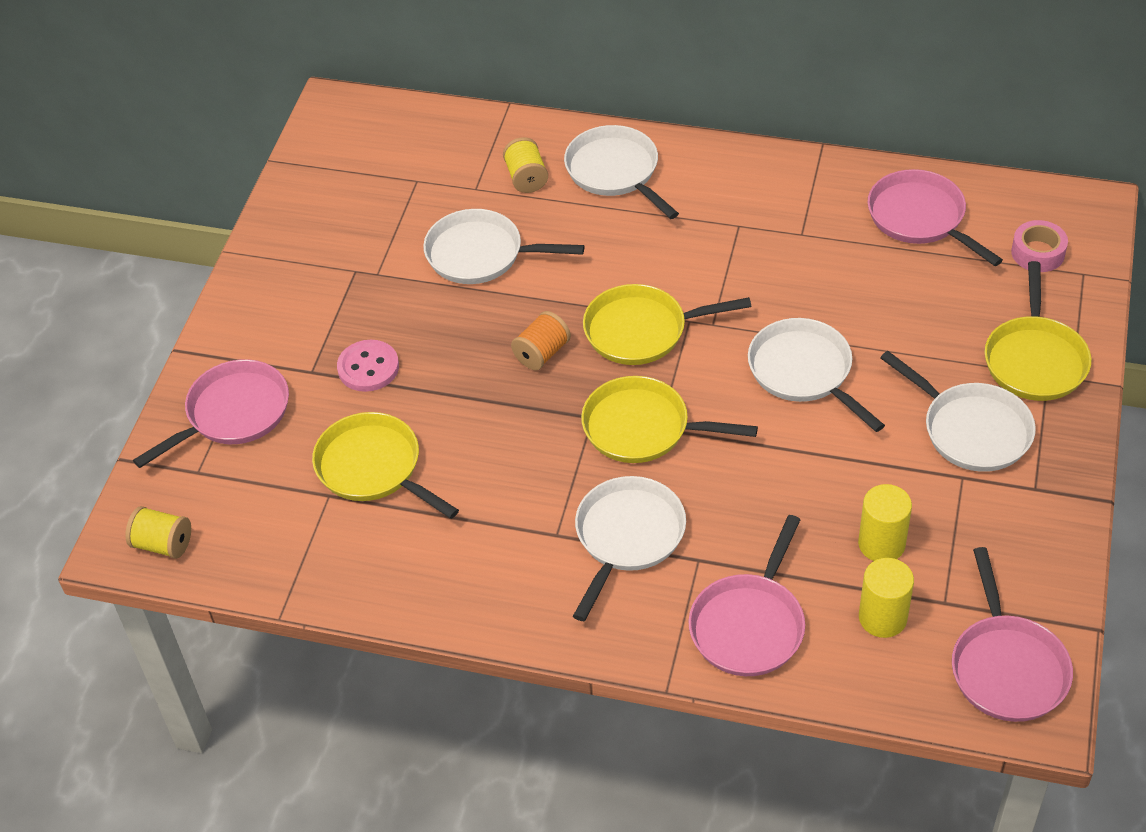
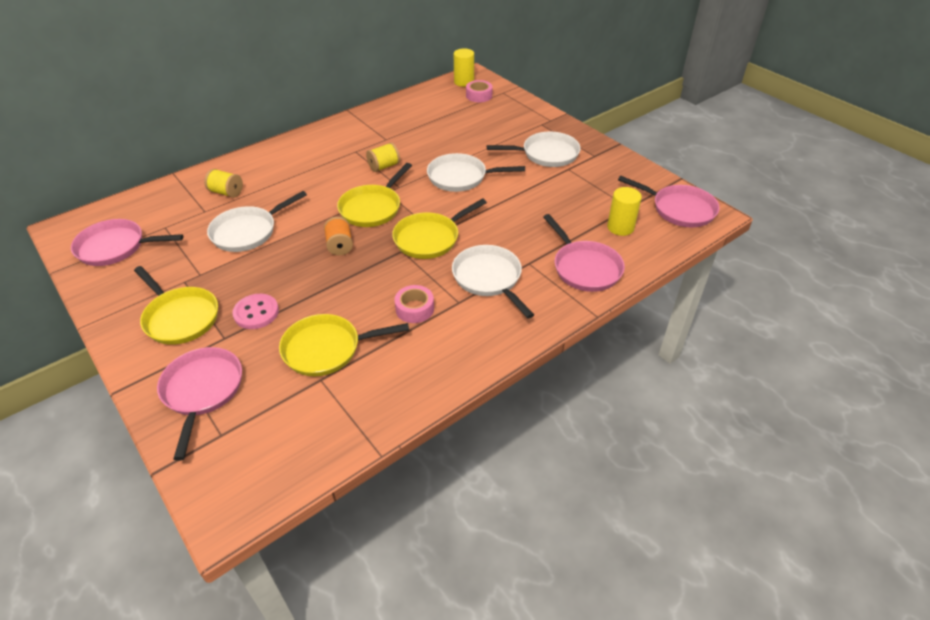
camera: 55 degrees left, 5 degrees down
yellow spool [125,506,191,559] -> yellow spool moved to [366,142,400,172]
white pan [564,125,679,219] -> none
yellow cylinder [858,484,912,561] -> yellow cylinder moved to [454,48,474,87]
pink pan [868,169,1003,266] -> pink pan moved to [71,219,184,266]
yellow pan [984,261,1091,401] -> yellow pan moved to [134,266,218,345]
none -> pink tape [394,285,434,323]

